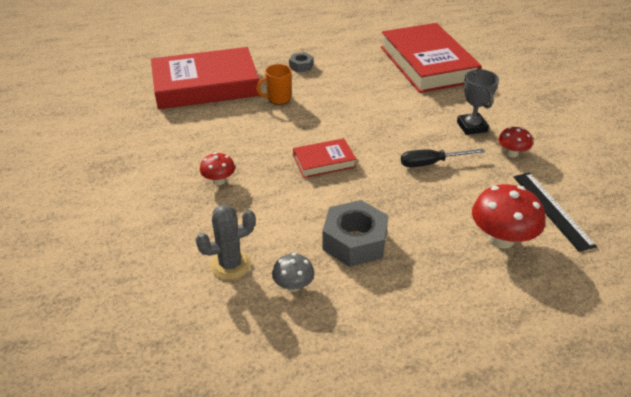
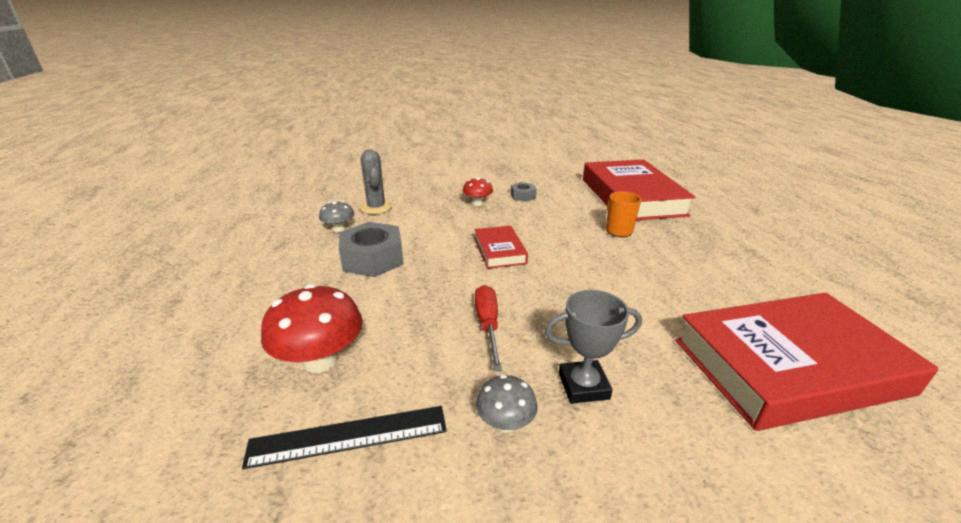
camera: 95 degrees right, 10 degrees down
grey nut [289,52,313,73] -> grey nut moved to [511,182,537,202]
black screwdriver [401,149,485,167] -> red screwdriver [475,285,502,371]
red mushroom [498,127,533,157] -> grey mushroom [476,375,537,433]

